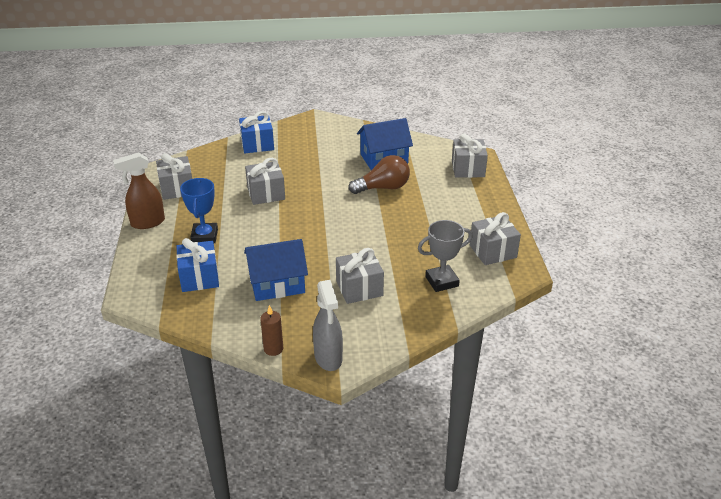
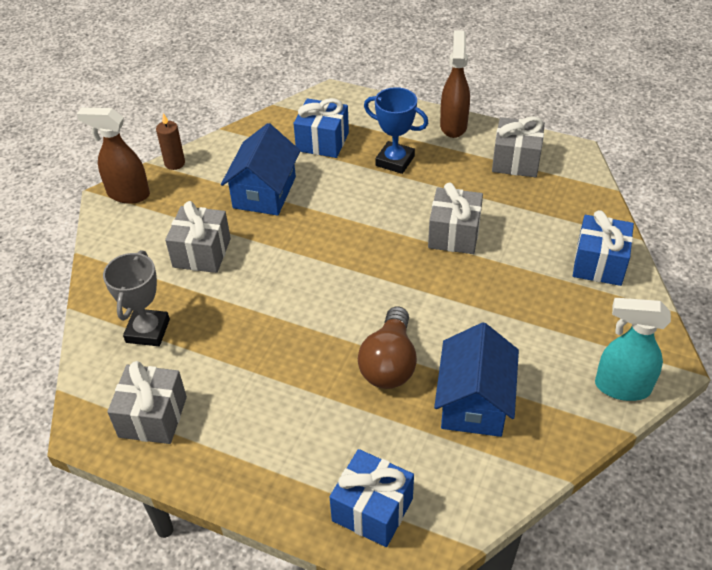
camera: 120 degrees right, 10 degrees up
grey spray bottle [313,280,343,371] -> brown spray bottle [77,107,150,204]
grey gift [452,133,488,178] -> blue gift [330,449,414,547]
none -> turquoise spray bottle [595,298,671,401]

